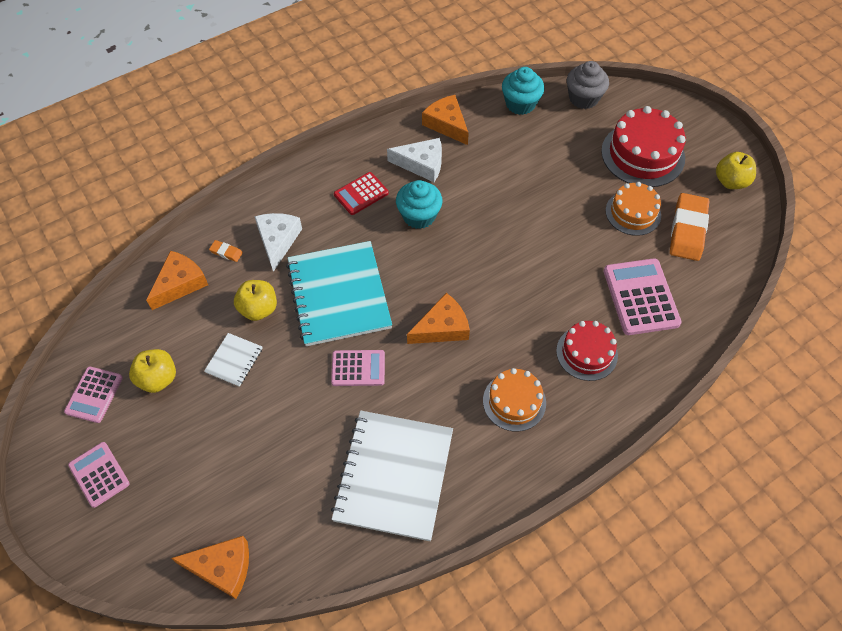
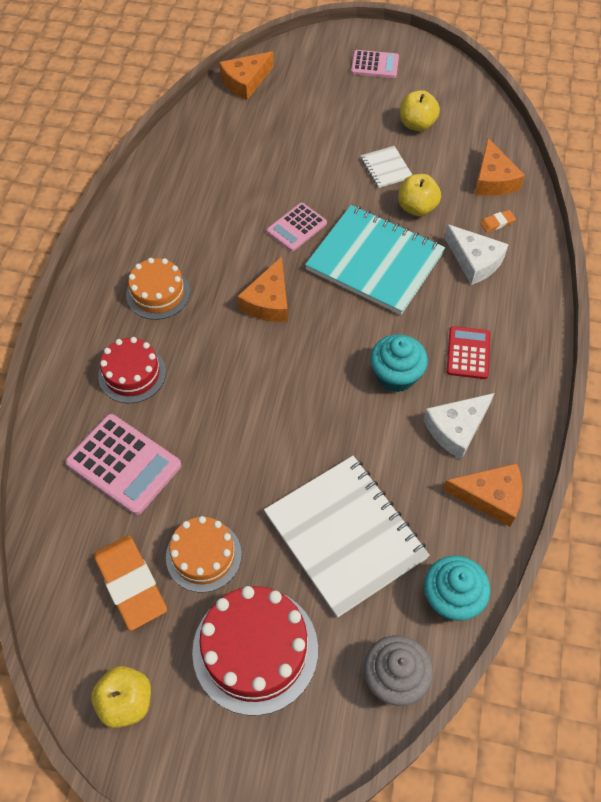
camera: 135 degrees right, 0 degrees up
pink calculator [64,366,123,423] -> none
white notebook [331,411,453,541] -> white notebook moved to [264,456,430,618]

